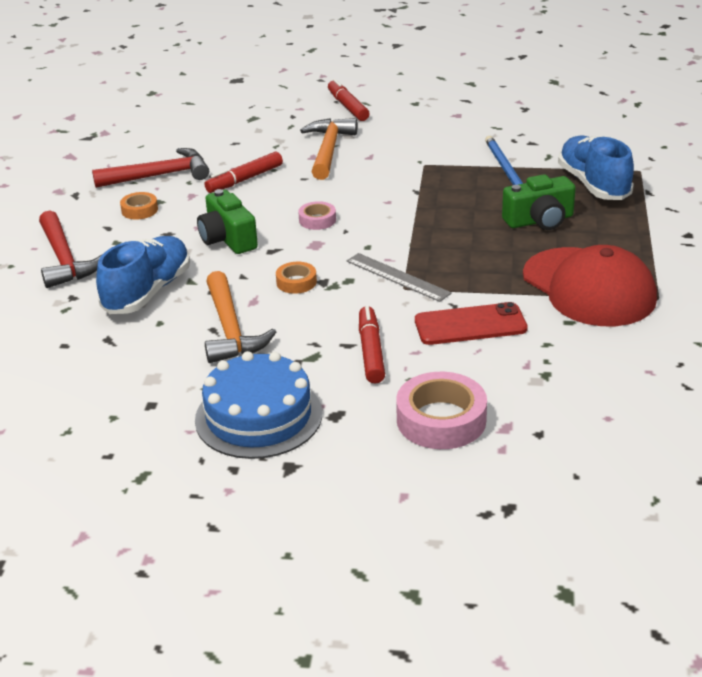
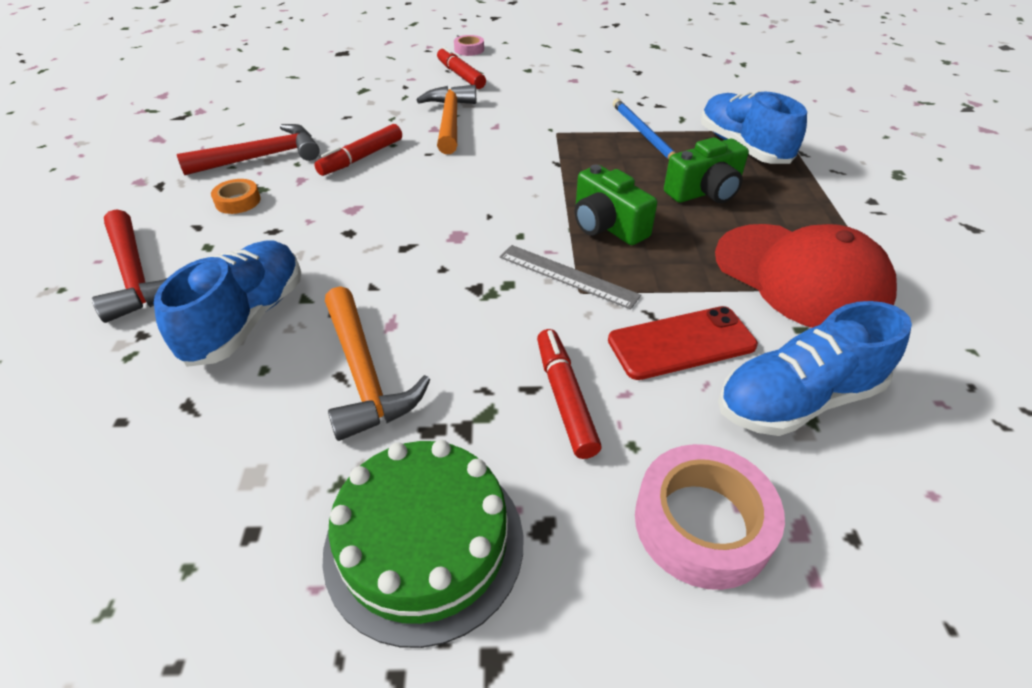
camera: 10 degrees left, 10 degrees up
blue cake [195,351,322,459] -> green cake [322,440,524,648]
green camera [197,189,258,254] -> green camera moved to [575,165,657,245]
orange tape [276,262,317,294] -> none
pink tape [298,201,336,230] -> pink tape moved to [454,35,484,56]
none -> blue shoe [718,301,912,436]

